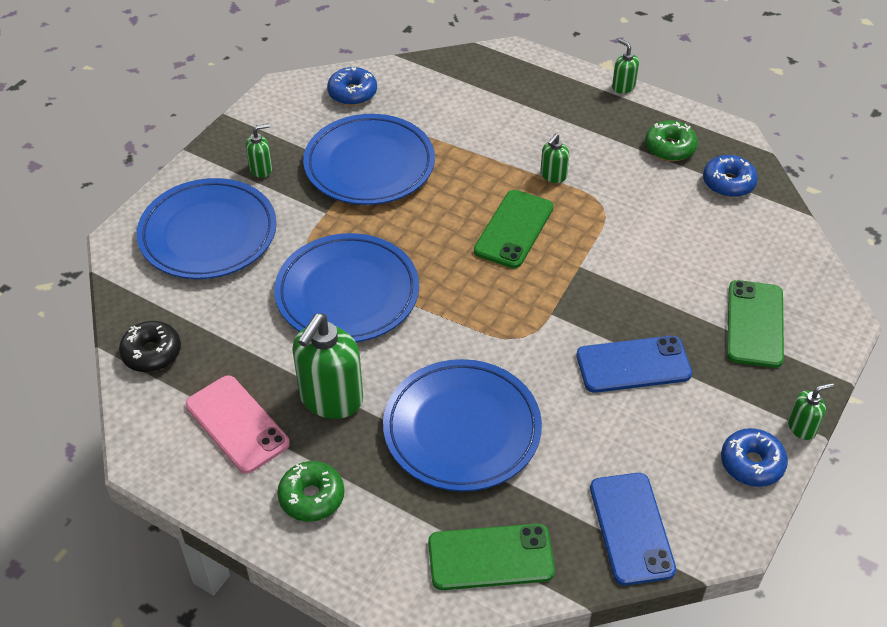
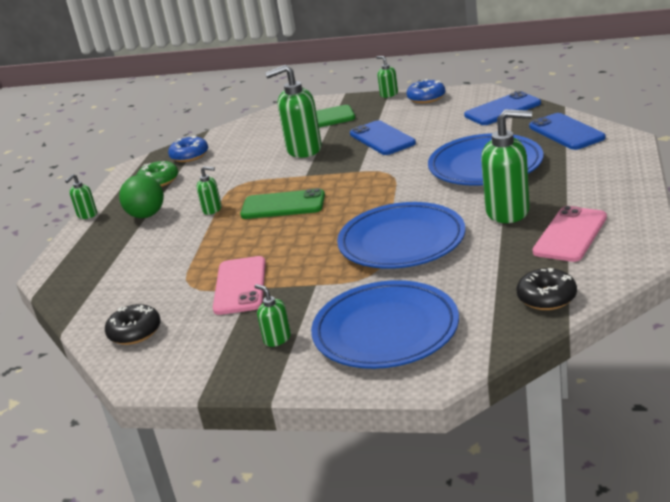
camera: 105 degrees left, 20 degrees down
green donut [277,461,344,522] -> none
blue plate [303,114,435,205] -> pink phone [213,256,266,315]
blue donut [327,67,377,105] -> black donut [105,304,161,345]
green phone [428,524,555,590] -> blue phone [529,113,605,150]
none -> green ball [119,175,164,218]
none -> green soap dispenser [265,65,322,158]

